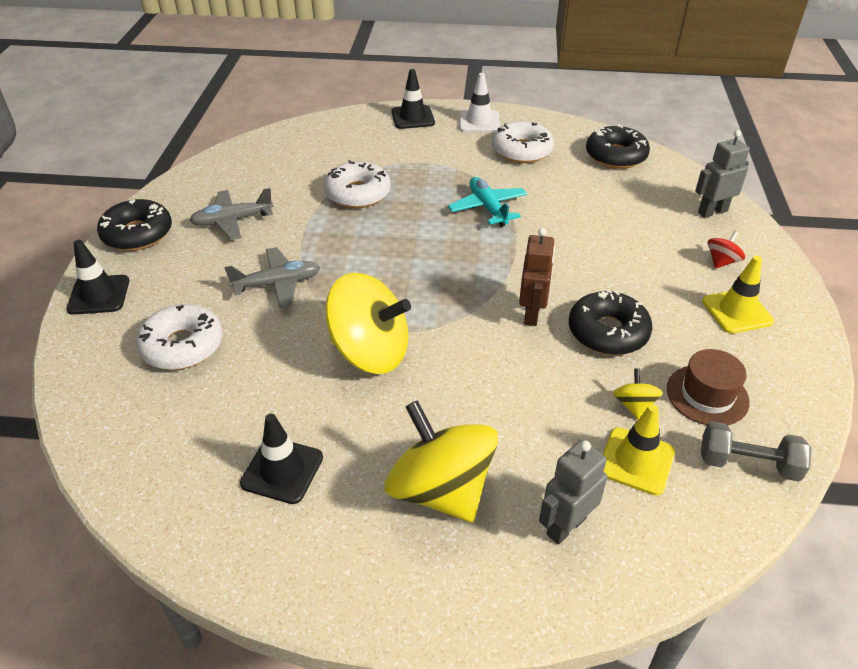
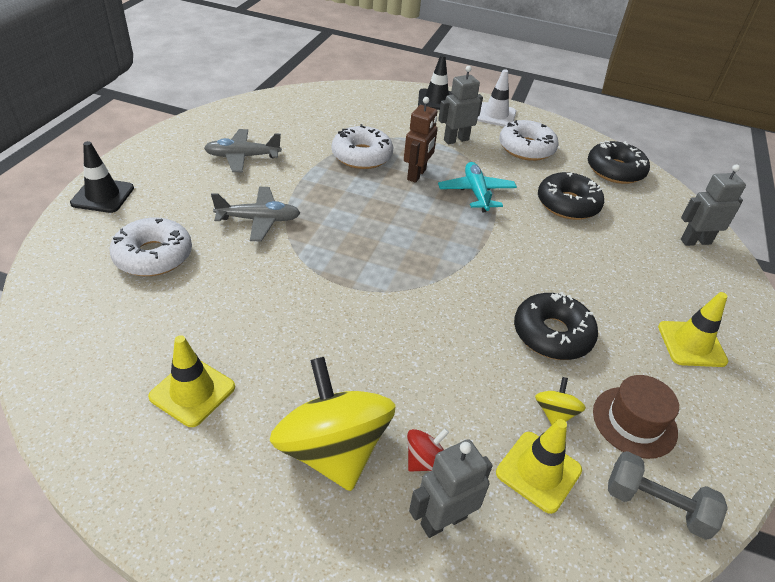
camera: 10 degrees right, 0 degrees up
black donut [97,199,172,251] -> black donut moved to [538,172,604,220]
black traffic cone [240,414,323,504] -> yellow traffic cone [148,335,235,427]
yellow spinning top [325,273,411,374] -> none
brown robot [519,228,555,326] -> brown robot moved to [404,97,438,183]
red spinning top [708,231,745,269] -> red spinning top moved to [407,428,449,472]
none -> grey robot [438,66,483,144]

